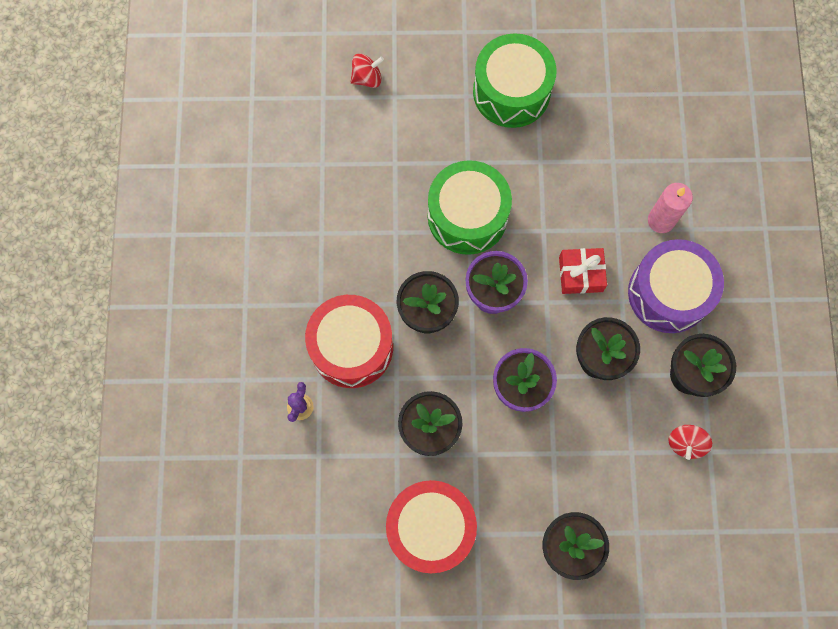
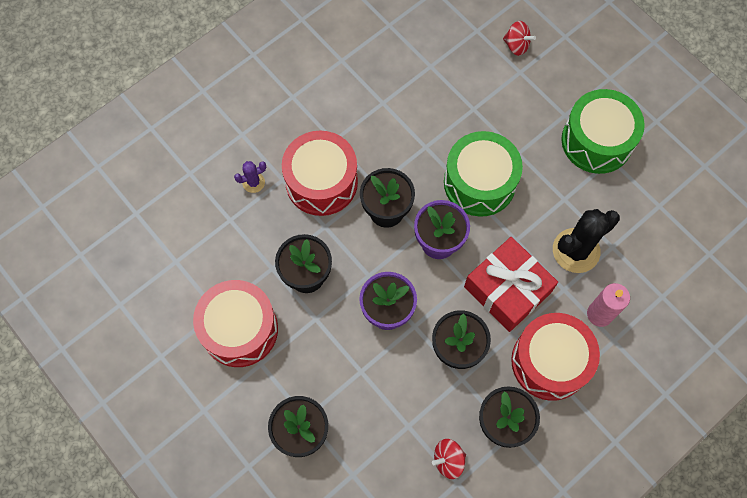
camera: 50 degrees right, 5 degrees down
red gift [559,248,607,294] -> red gift [464,237,558,332], size x1.69
purple drum [628,239,724,333] -> red drum [511,313,600,401]
none -> black cactus [553,209,620,273]

